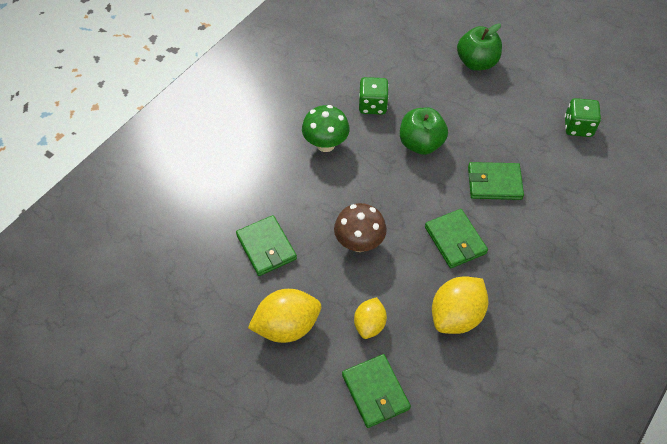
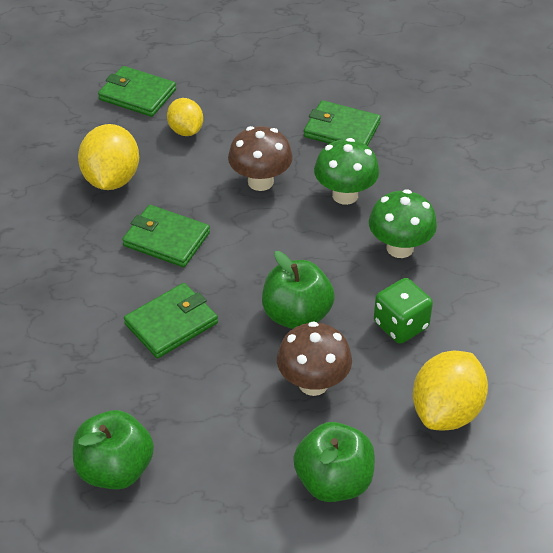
camera: 140 degrees right, 10 degrees down
yellow lemon [248,289,321,343] -> yellow lemon moved to [413,351,488,431]
green dice [565,98,601,137] -> green apple [73,410,154,489]
none -> brown mushroom [277,321,352,396]
none -> green mushroom [314,138,379,205]

